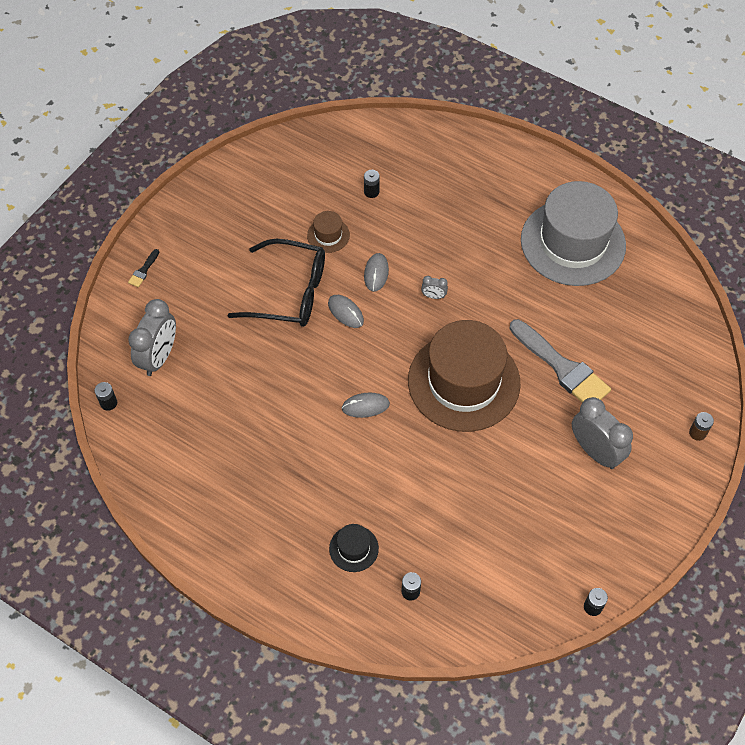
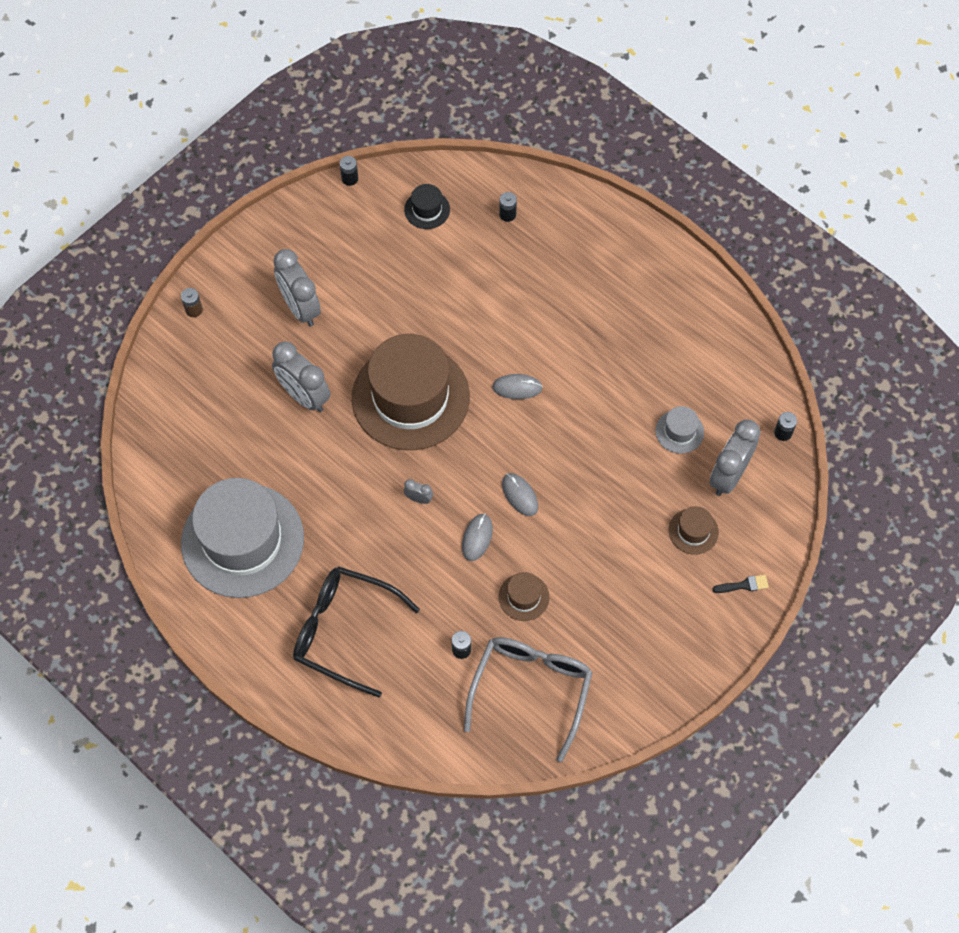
camera: 170 degrees left, 5 degrees up
black brush [128,249,159,287] -> black brush turned 45 degrees clockwise [712,575,769,593]
black glasses [227,239,325,327] -> black glasses moved to [293,566,420,697]
black hat [329,524,379,572] -> black hat moved to [404,184,450,229]
grey brush [510,319,611,402] -> grey clock [272,341,330,412]
none -> grey glasses [464,637,593,762]
none -> grey hat [655,406,704,454]
none -> brown hat [669,506,719,555]

